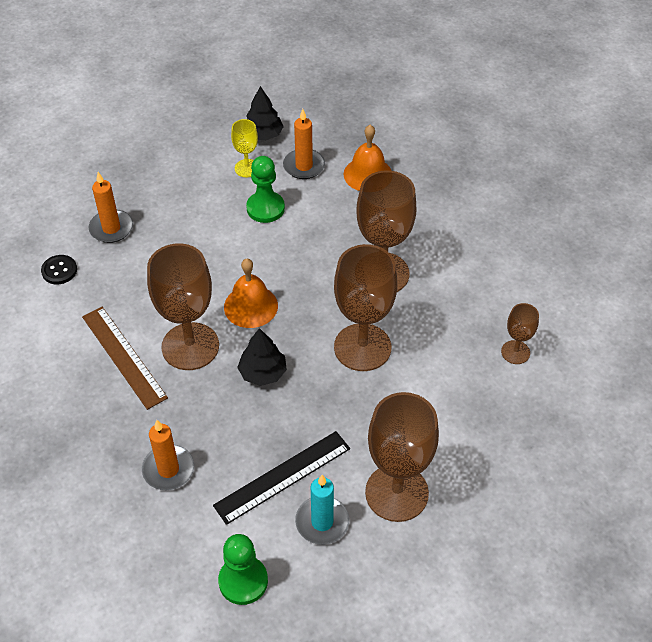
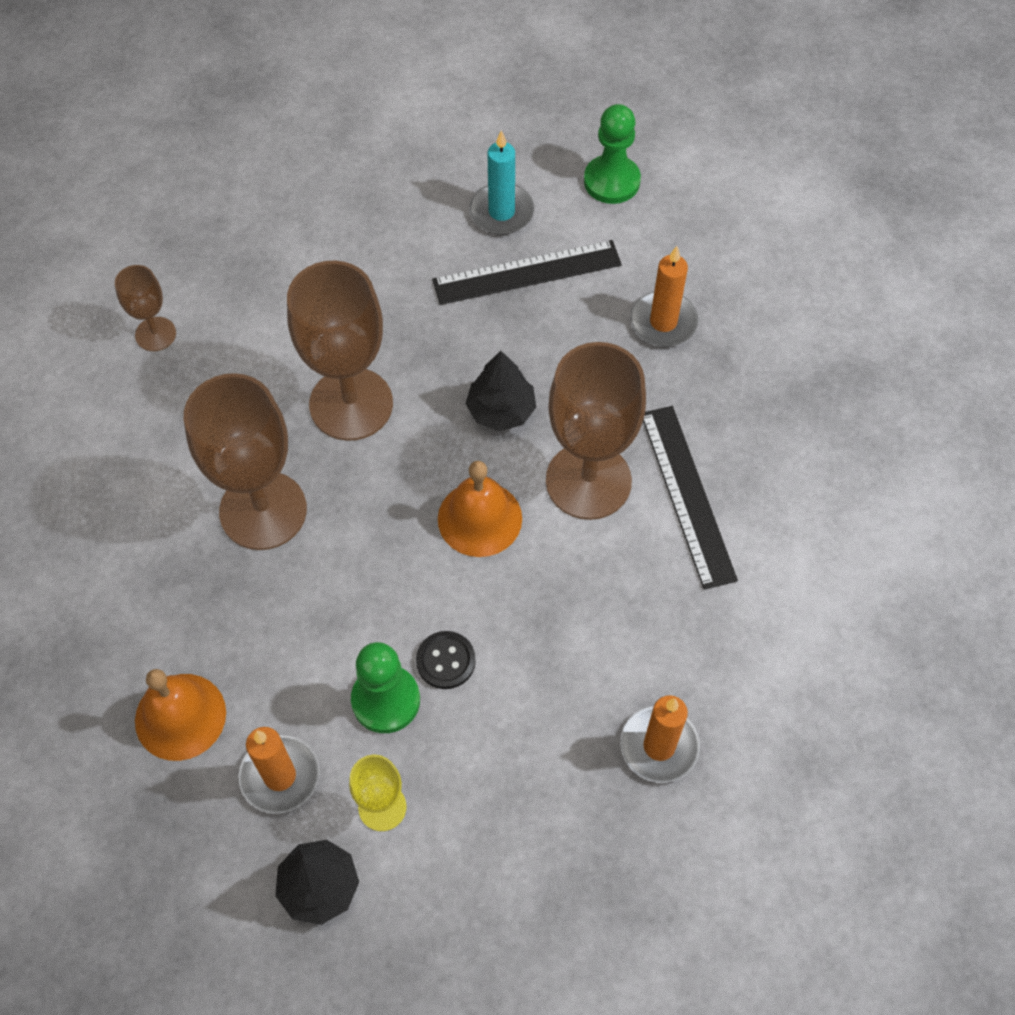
camera: 160 degrees left, 10 degrees up
black button [41,255,77,284] -> black button moved to [416,631,476,689]
brown ruler [82,307,168,410] -> black ruler [643,406,738,590]
brown goblet [365,392,439,522] -> none

